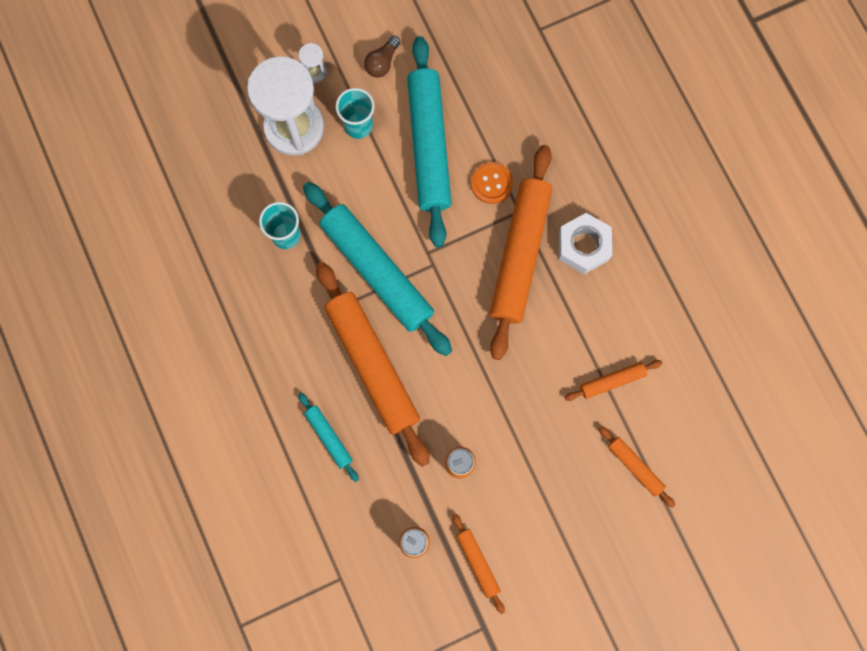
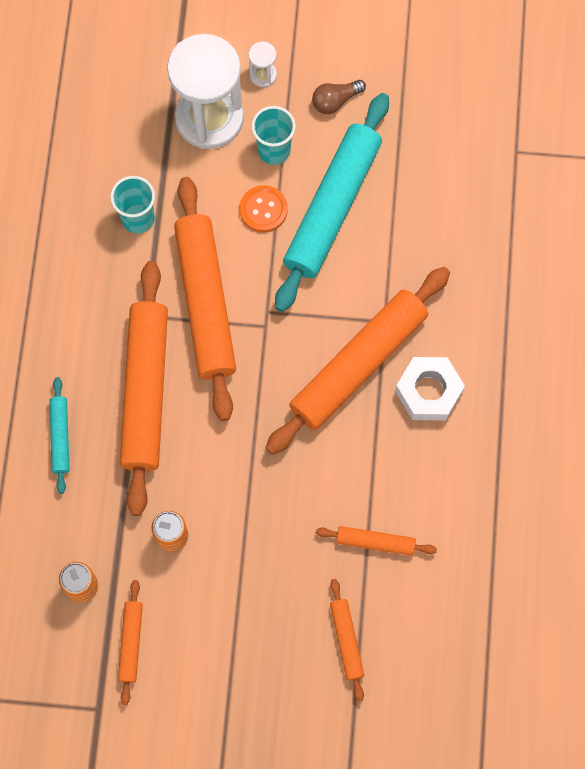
camera: 30 degrees right, 5 degrees down
turquoise rolling pin [303,182,452,356] -> orange rolling pin [174,177,236,421]
orange button [471,162,513,204] -> orange button moved to [240,185,288,232]

